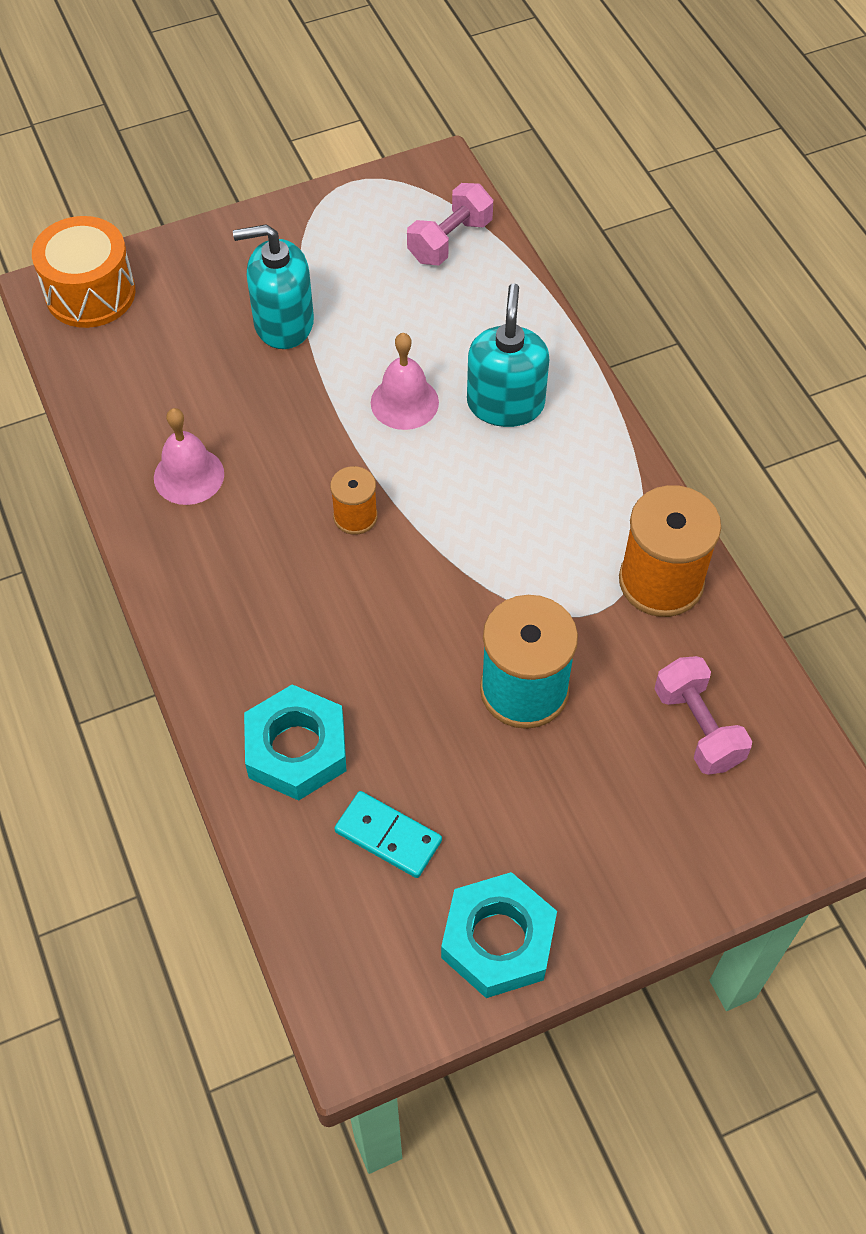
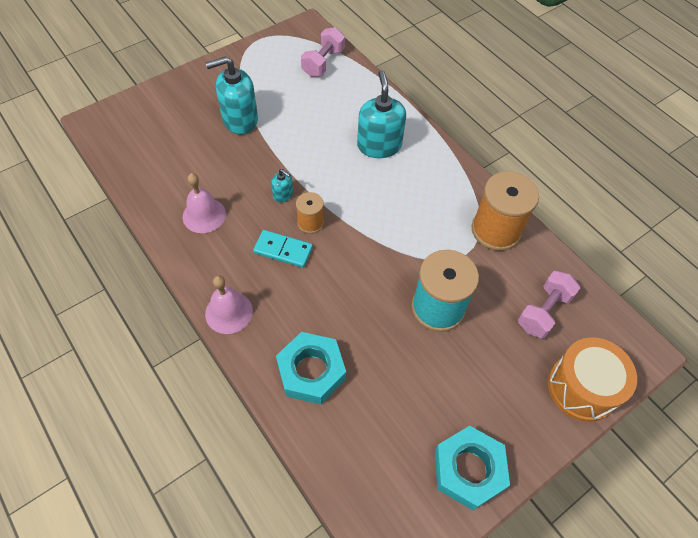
camera: 15 degrees left, 0 degrees up
orange drum [32,216,136,328] -> orange drum moved to [548,337,637,422]
turquoise domino [334,791,442,878] -> turquoise domino moved to [253,230,313,268]
pink bell [371,333,439,430] -> pink bell moved to [205,276,253,334]
pink dumbbell [655,656,752,775] -> pink dumbbell turned 75 degrees clockwise [518,271,580,338]
none -> turquoise soap dispenser [271,169,293,203]

